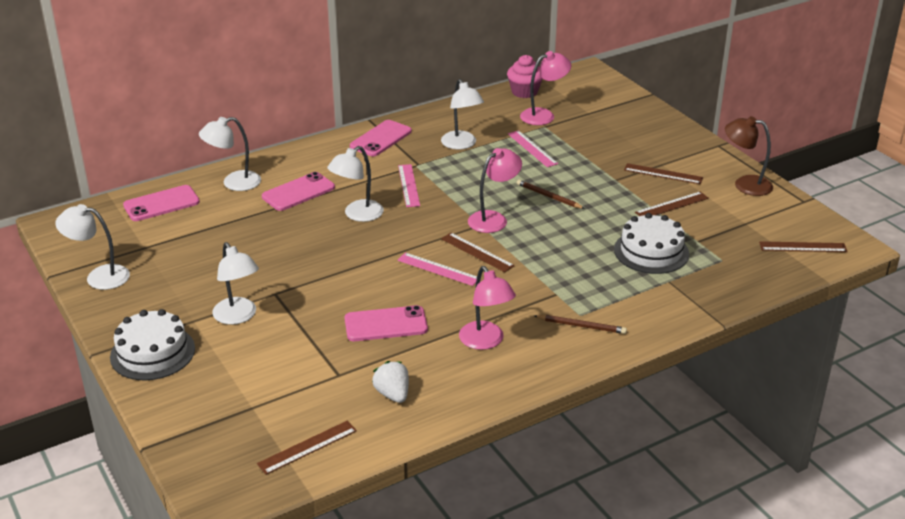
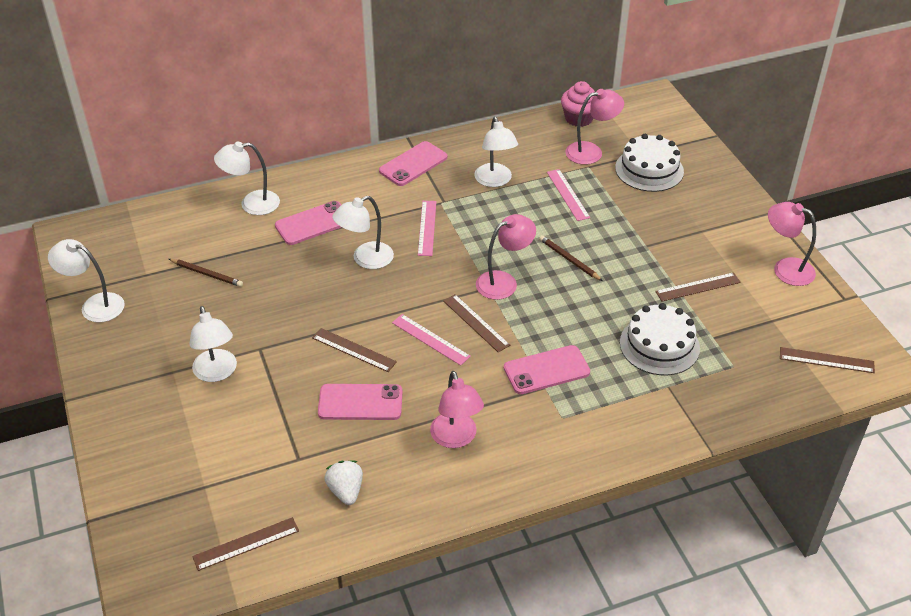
camera: 10 degrees right, 10 degrees up
white cake [110,309,195,380] -> white cake moved to [615,134,684,192]
pink phone [123,185,200,221] -> pink phone moved to [504,345,590,394]
brown pencil [534,315,627,334] -> brown pencil moved to [169,259,243,287]
brown ruler [624,163,703,184] -> brown ruler moved to [312,328,397,372]
brown lamp [725,116,773,196] -> pink lamp [768,202,816,286]

